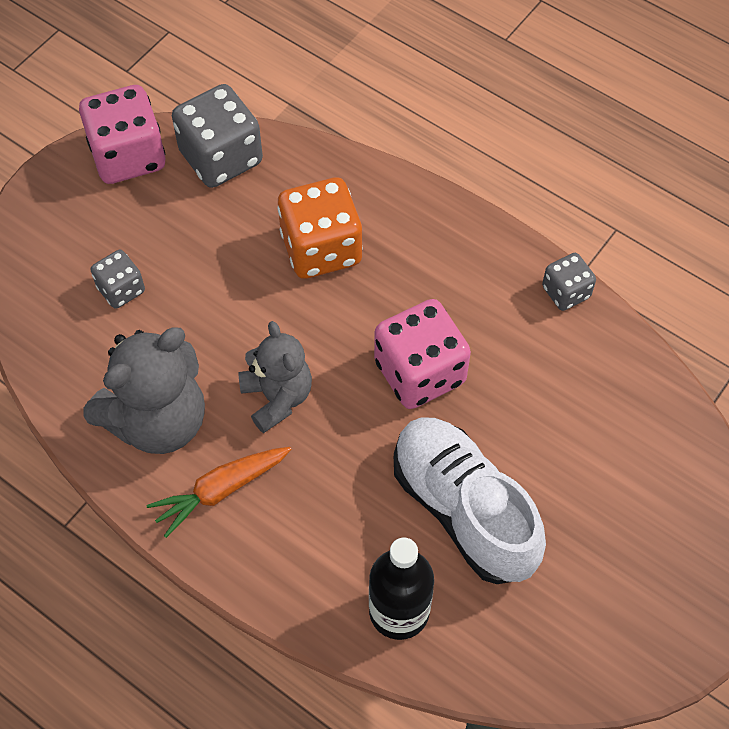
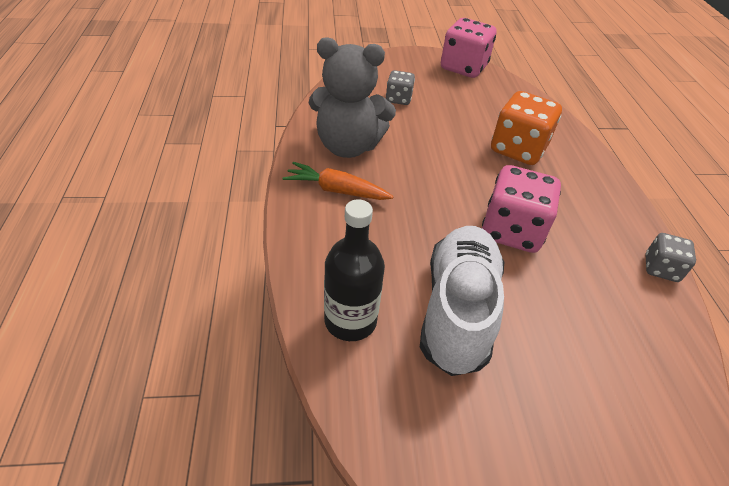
camera: 45 degrees right, 15 degrees down
grey dice [172,84,263,188] -> none
grey teddy bear [238,321,312,433] -> none

